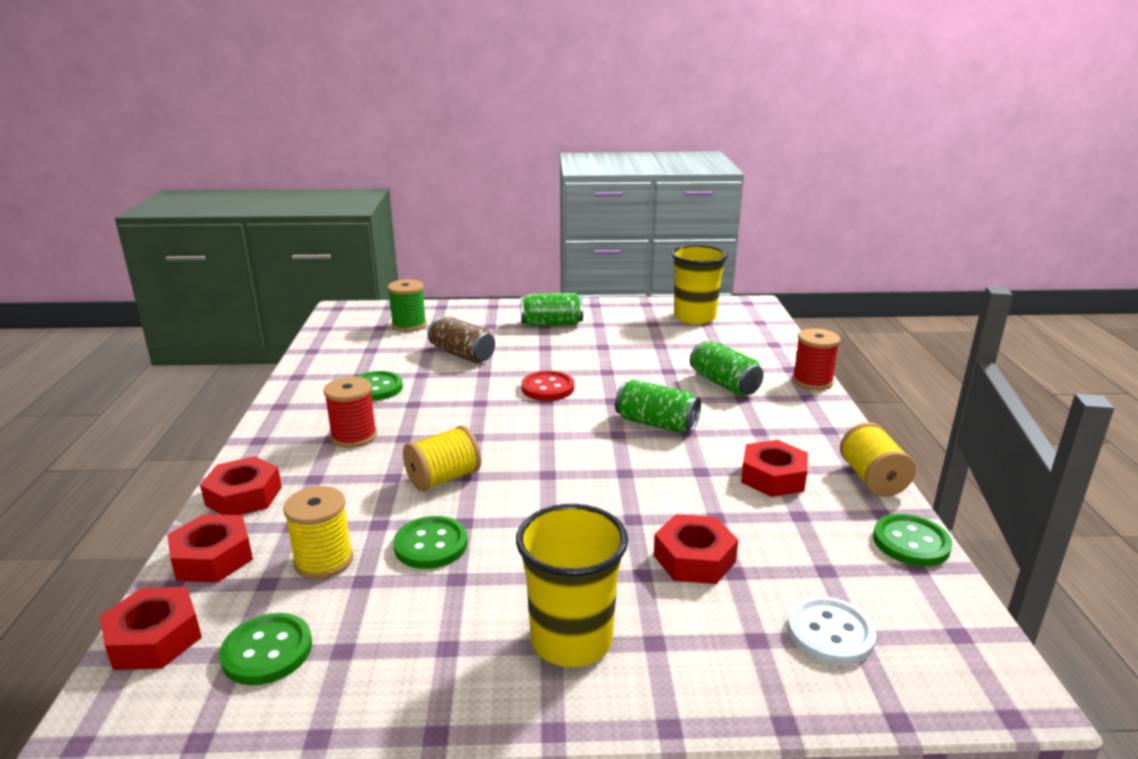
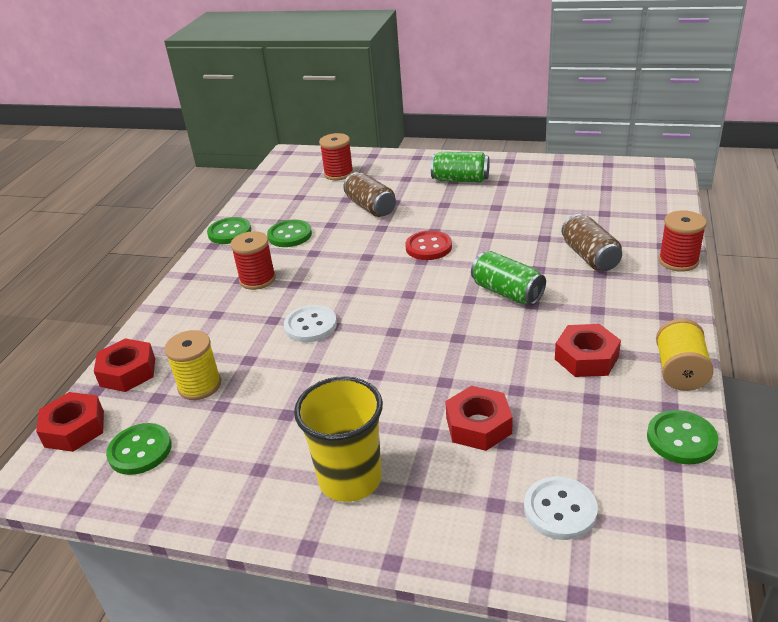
camera: 20 degrees right, 10 degrees up
red nut [200,456,282,515] -> none
green spool [388,279,427,332] -> red spool [319,133,354,180]
green button [393,516,468,569] -> green button moved to [207,217,251,244]
yellow spool [403,425,481,491] -> white button [284,305,337,342]
yellow cup [671,245,728,324] -> none
green can [690,341,764,396] -> brown can [562,214,622,271]

